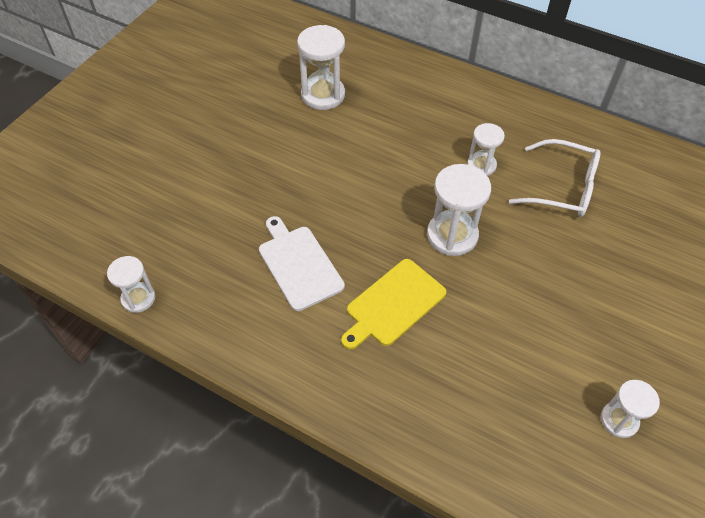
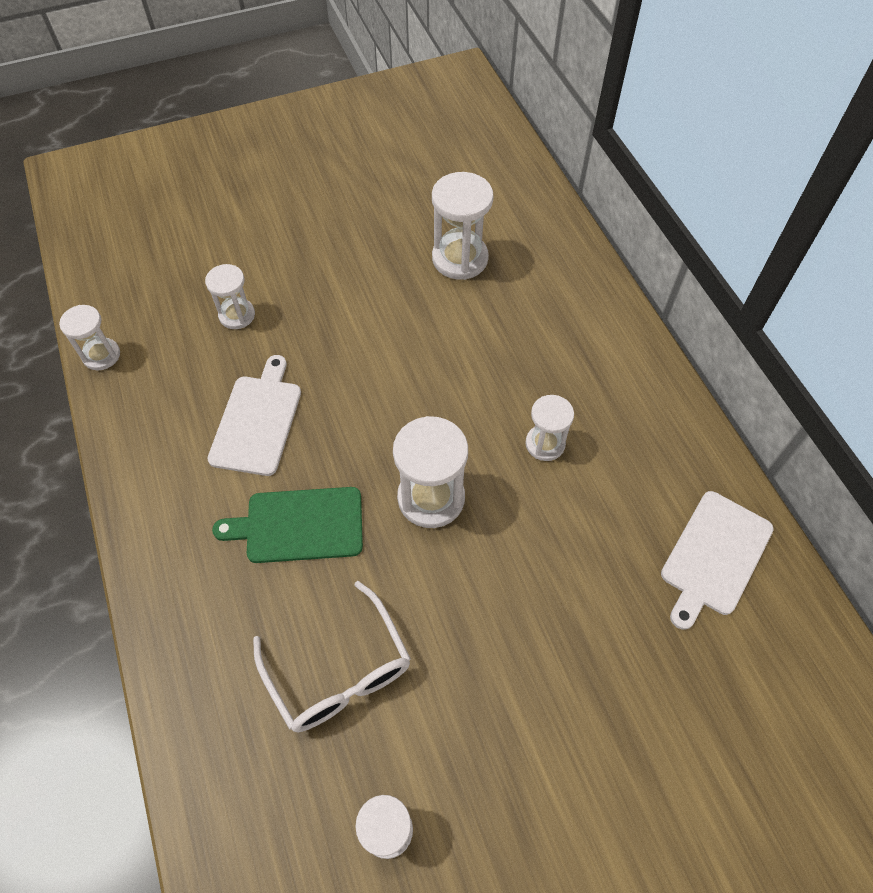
camera: 40 degrees right, 5 degrees up
yellow cutting board [341,259,446,350] -> green cutting board [212,487,363,563]
white glasses [509,139,601,217] -> white glasses moved to [253,581,411,732]
none -> white hourglass [205,264,255,329]
none -> white cutting board [661,491,774,630]

